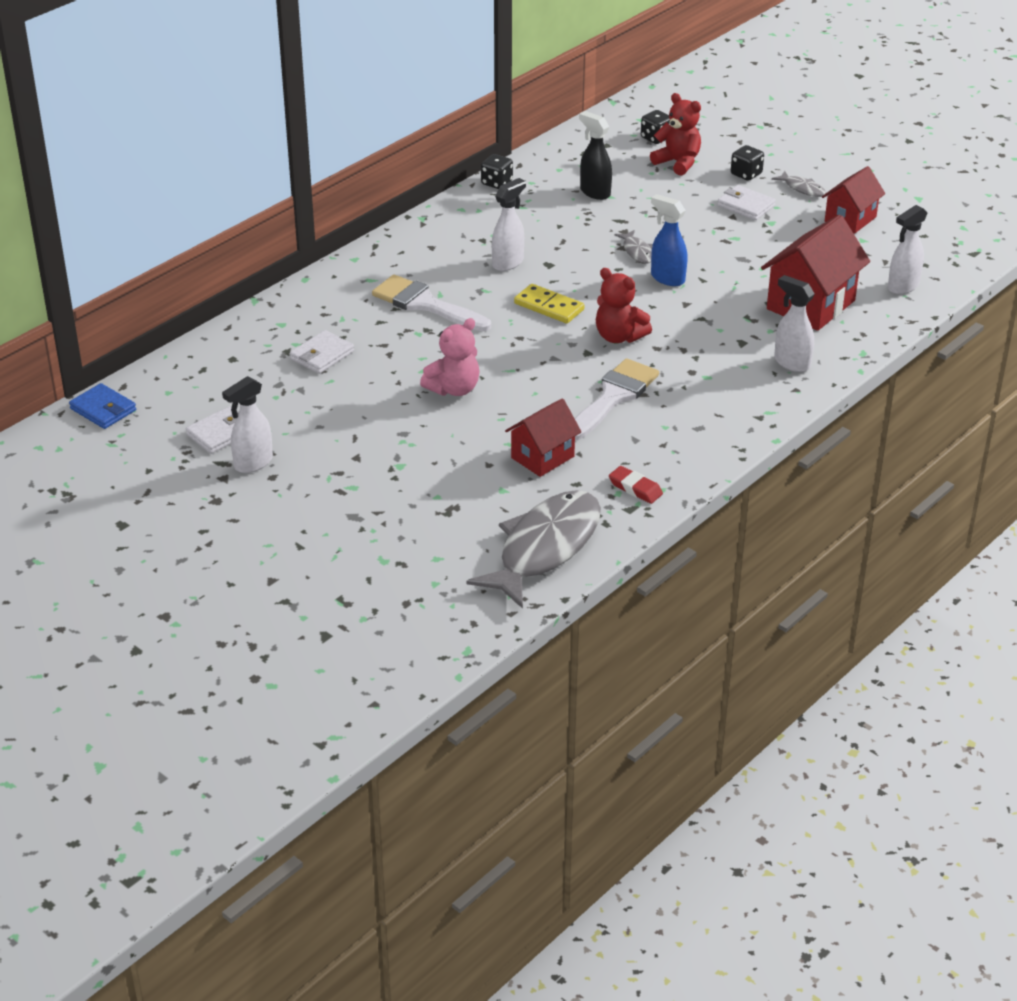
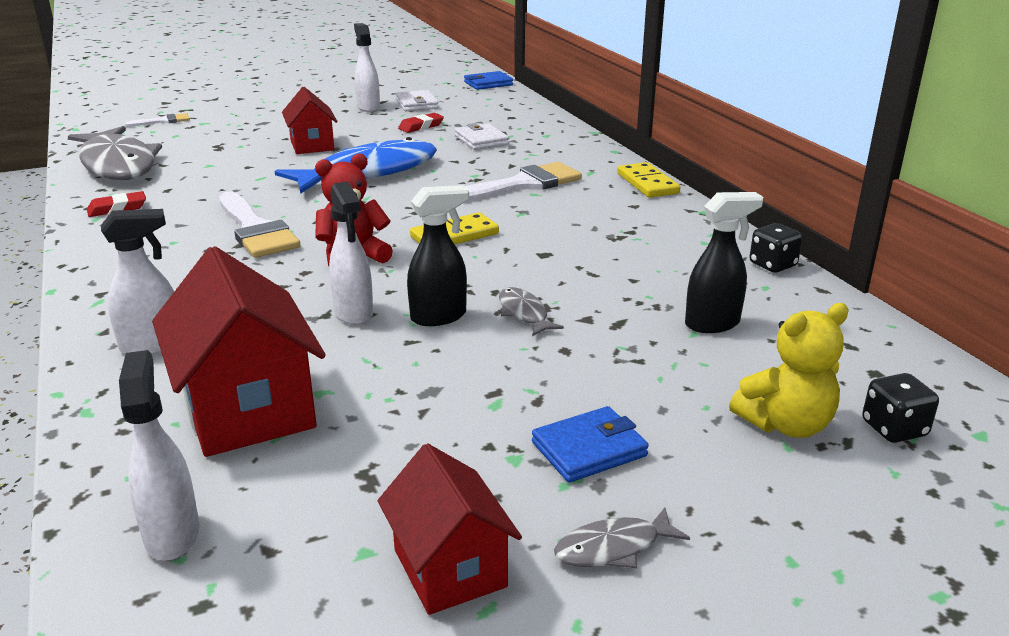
camera: 115 degrees right, 10 degrees down
pink teddy bear [420,318,480,396] -> blue fish [275,137,437,194]
white spray bottle [492,178,526,271] -> white spray bottle moved to [329,181,373,325]
red house [505,398,581,477] -> red house moved to [282,87,338,154]
grey fish [614,230,653,264] -> grey fish turned 60 degrees clockwise [499,287,564,336]
red teddy bear [650,93,701,176] -> yellow teddy bear [729,303,849,438]
blue spray bottle [651,194,688,286] -> black spray bottle [407,185,469,326]
white wallet [717,185,776,220] -> blue wallet [532,406,649,483]
black dice [731,145,764,181] -> none
none -> white brush [125,113,190,127]
none -> red eraser [398,113,444,133]
none -> yellow domino [617,162,680,198]

